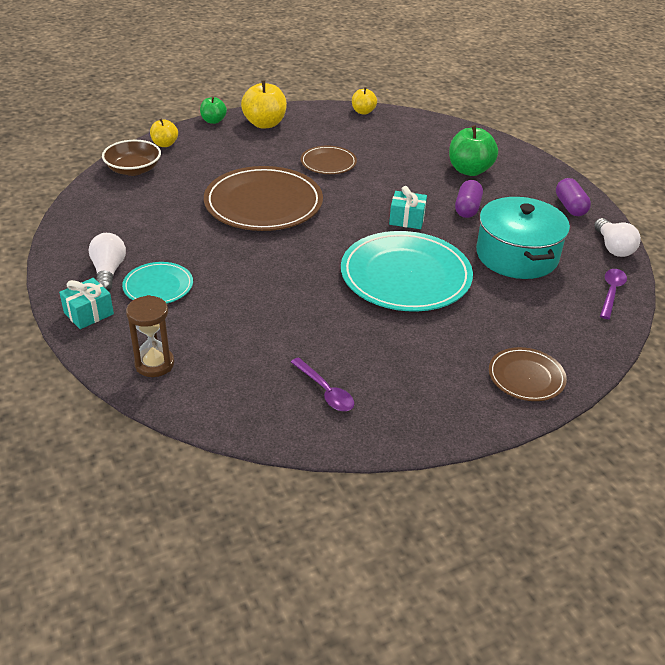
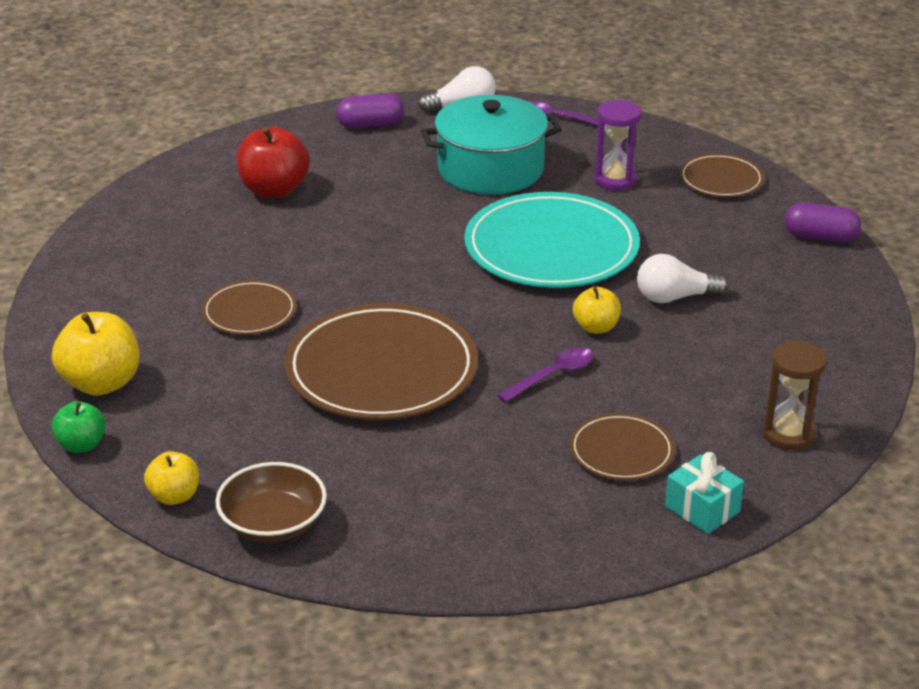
camera: 90 degrees left, 5 degrees down
white light bulb [89,233,126,291] -> white light bulb moved to [637,254,729,303]
turquoise plate [122,262,193,304] -> brown plate [569,413,675,481]
purple spoon [291,357,354,411] -> purple spoon moved to [497,347,593,402]
yellow apple [352,87,377,115] -> yellow apple moved to [573,287,621,334]
turquoise gift [389,186,427,229] -> none
green apple [449,125,498,176] -> red apple [236,127,310,198]
purple capsule [455,180,483,218] -> purple capsule moved to [785,202,861,242]
none -> purple hourglass [594,100,642,190]

